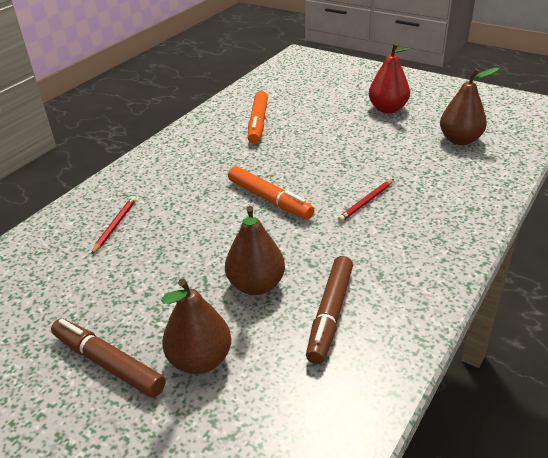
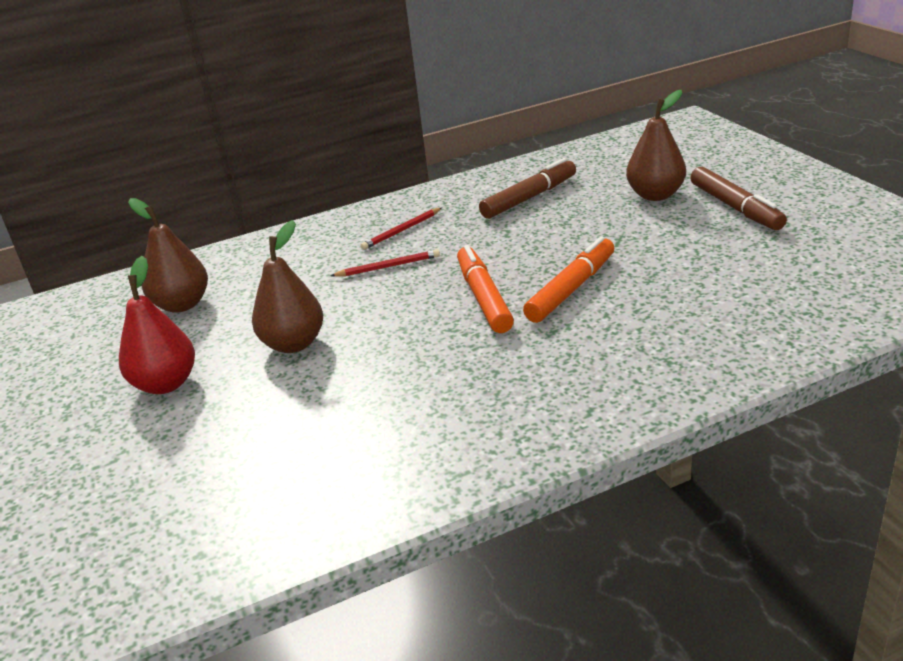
camera: 145 degrees left, 5 degrees down
red pencil [91,196,136,254] -> red pencil moved to [360,208,442,250]
brown pear [225,206,285,295] -> brown pear moved to [252,220,323,353]
orange marker [248,91,268,144] -> orange marker moved to [523,236,614,323]

